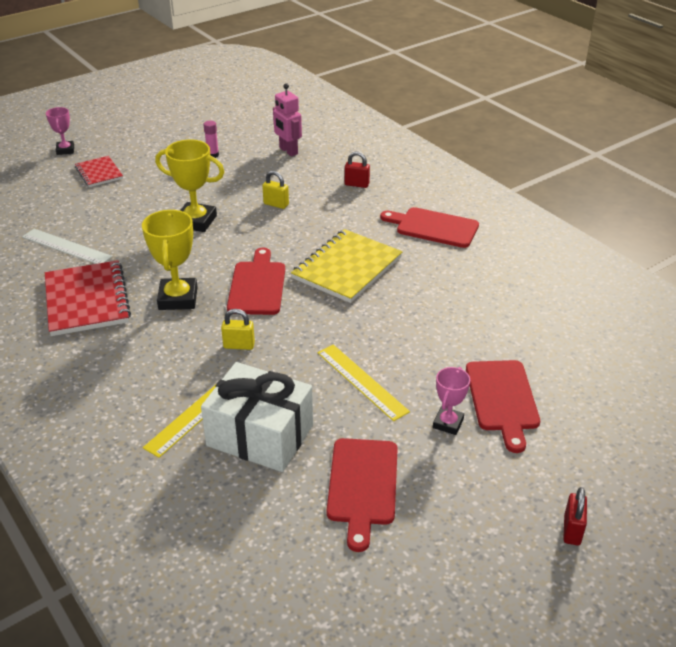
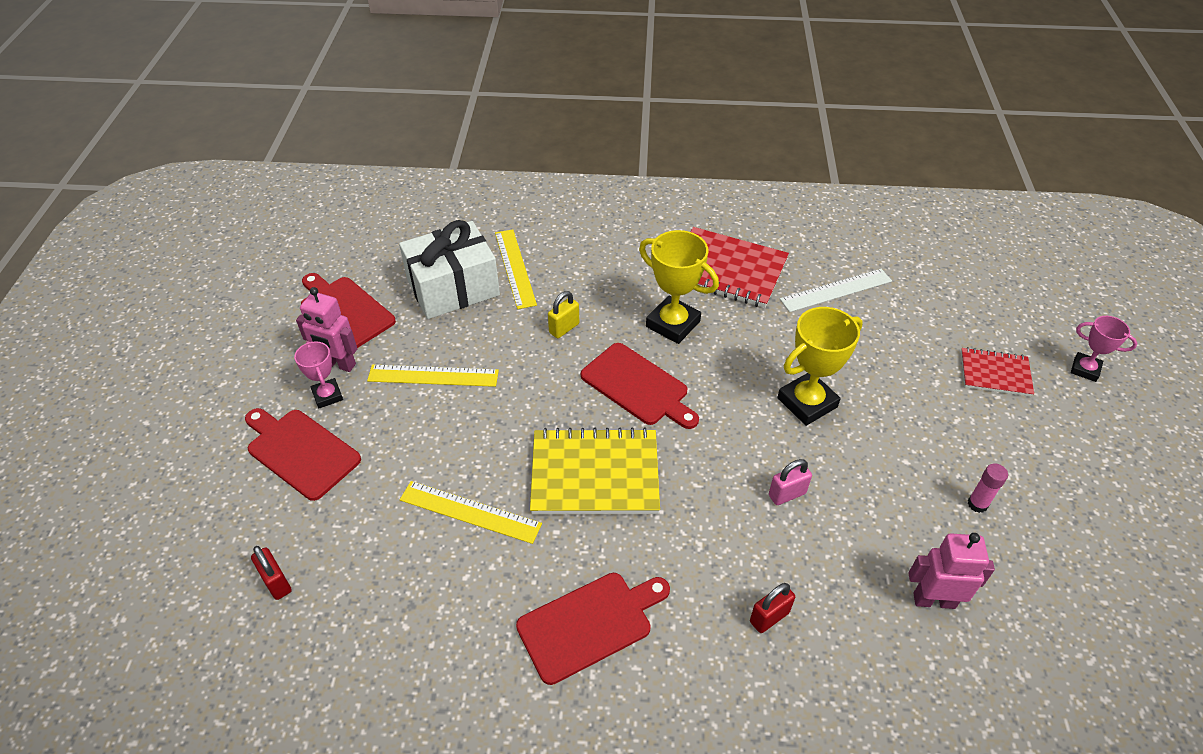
camera: 130 degrees right, 10 degrees up
yellow padlock [262,171,289,209] -> pink padlock [769,459,812,505]
yellow notebook [291,229,402,303] -> yellow notebook turned 75 degrees counterclockwise [530,427,660,514]
red padlock [563,487,587,545] -> red padlock moved to [251,546,292,600]
none -> pink robot [296,287,358,372]
none -> yellow ruler [400,481,542,544]

